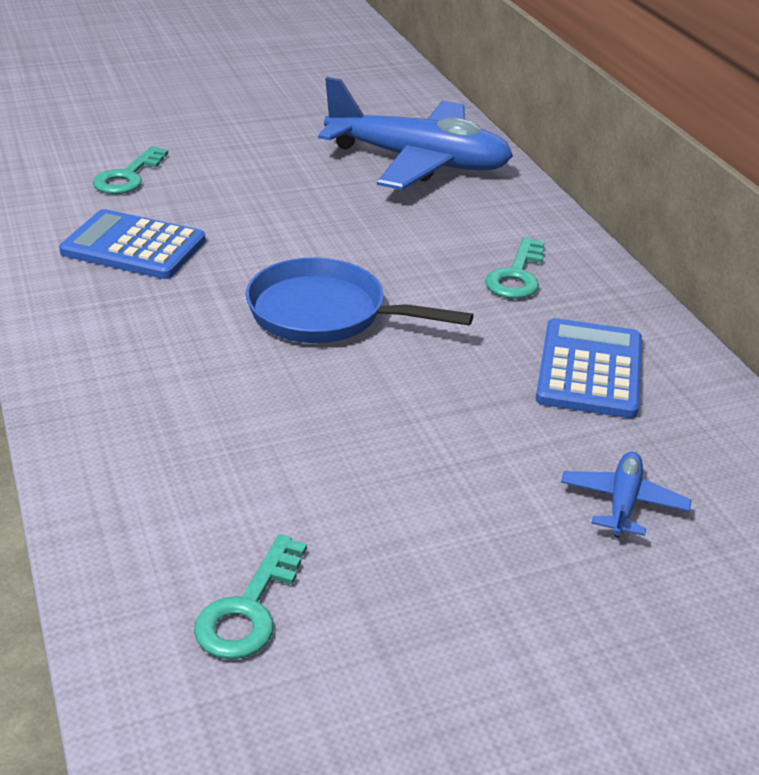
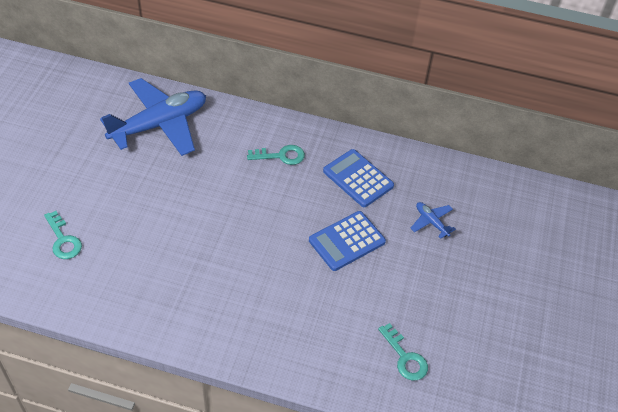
camera: 55 degrees left, 15 degrees up
blue calculator [59,209,206,279] -> blue calculator moved to [309,211,386,271]
blue pan [246,257,474,343] -> none
turquoise key [485,237,544,299] -> turquoise key turned 60 degrees counterclockwise [247,145,305,165]

